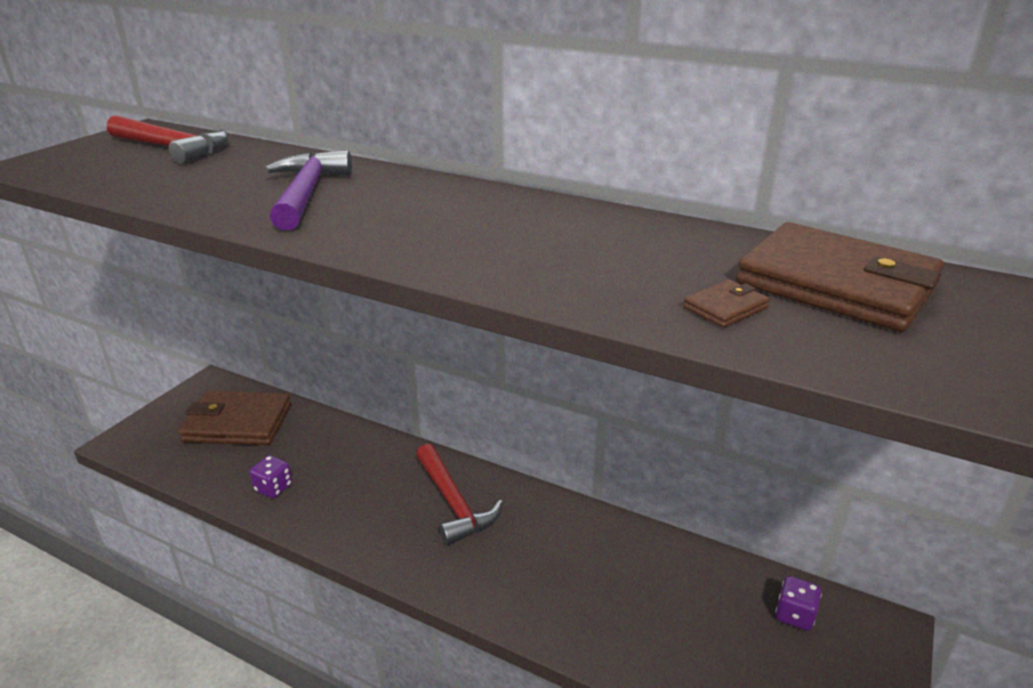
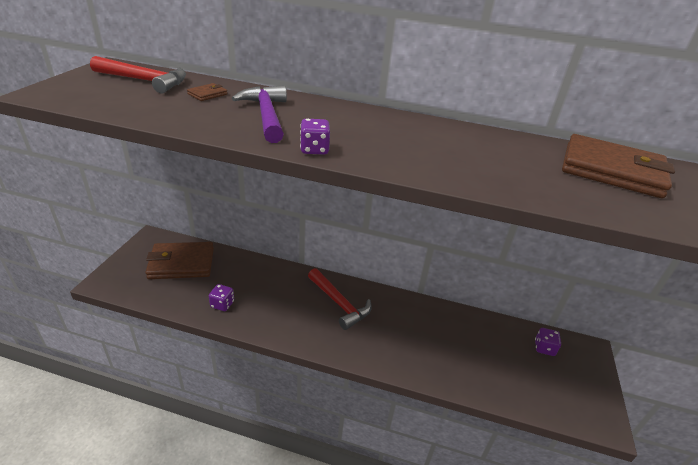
camera: 15 degrees left, 5 degrees up
brown wallet [683,280,770,328] -> brown wallet moved to [187,83,228,101]
none -> purple dice [300,119,330,154]

